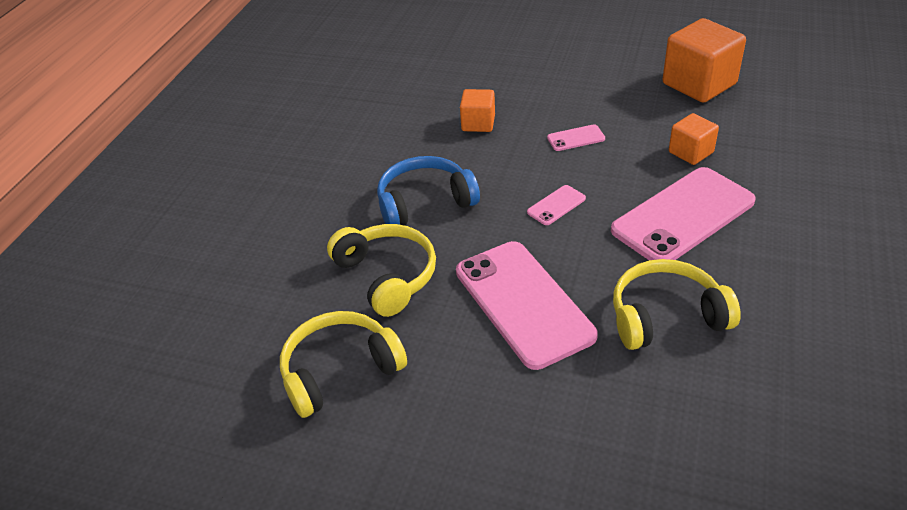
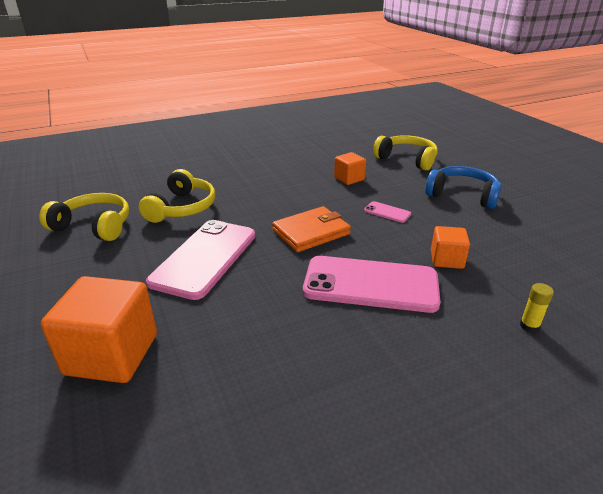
camera: 45 degrees right, 10 degrees down
blue headphones [377,156,480,226] -> blue headphones moved to [425,166,502,209]
pink phone [527,185,586,225] -> orange wallet [272,206,351,252]
yellow headphones [613,259,741,350] -> yellow headphones moved to [373,135,437,170]
orange cube [662,18,746,103] -> orange cube moved to [41,276,157,383]
none -> yellow glue stick [520,283,554,333]

